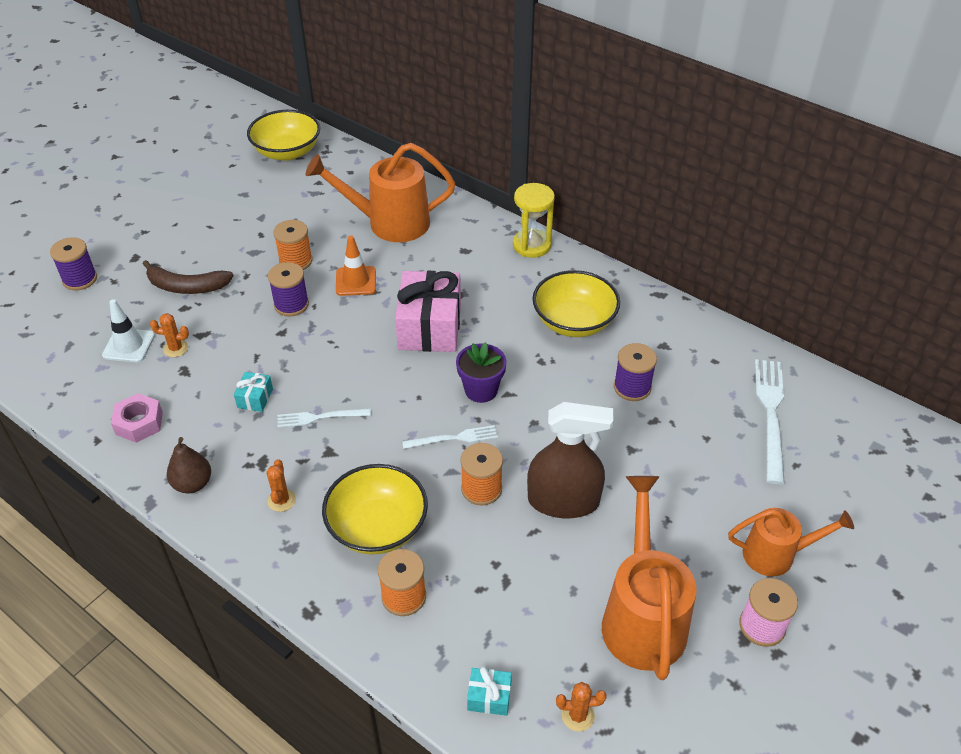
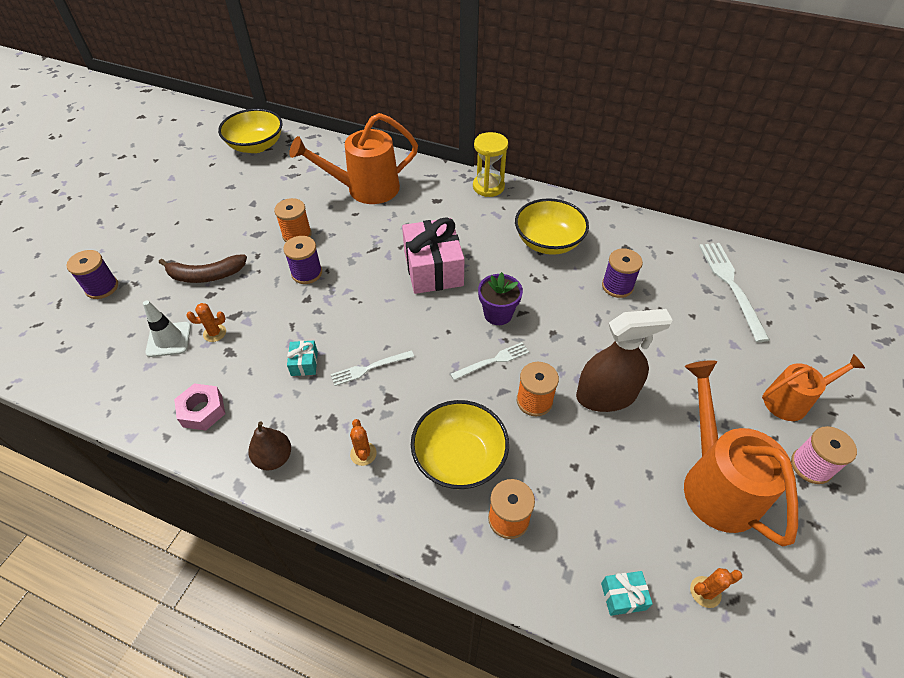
camera: 15 degrees left, 5 degrees up
orange traffic cone [336,235,376,296] -> none

